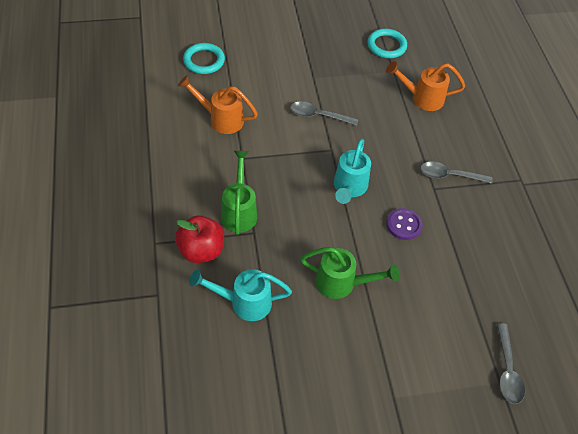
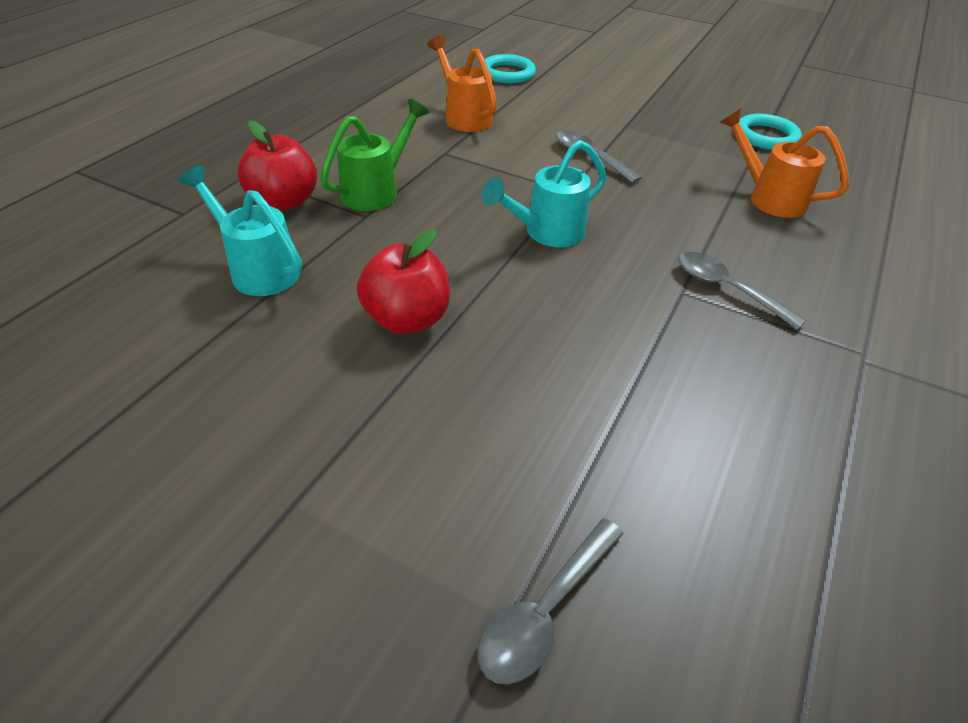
camera: 40 degrees right, 10 degrees down
green watering can [300,247,399,299] -> red apple [357,229,450,334]
purple button [386,208,423,240] -> none

